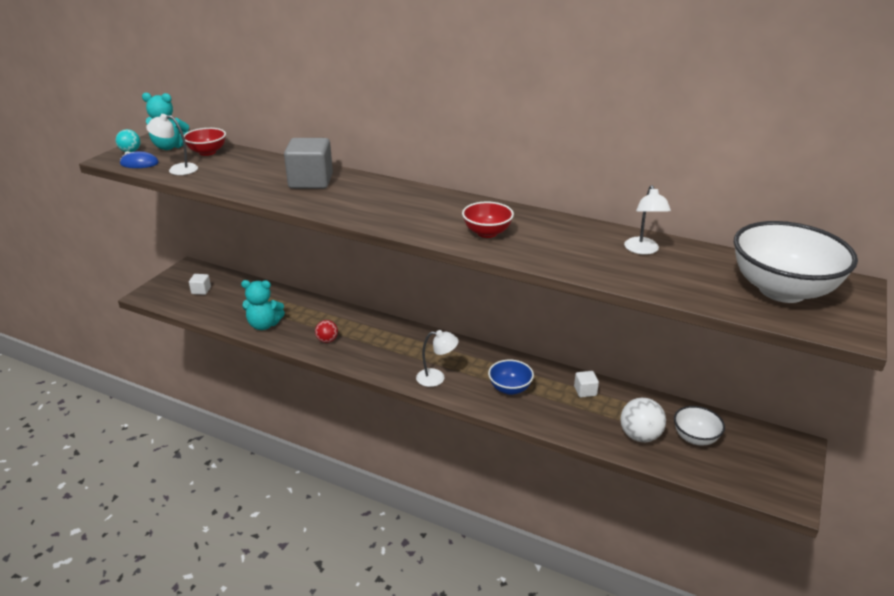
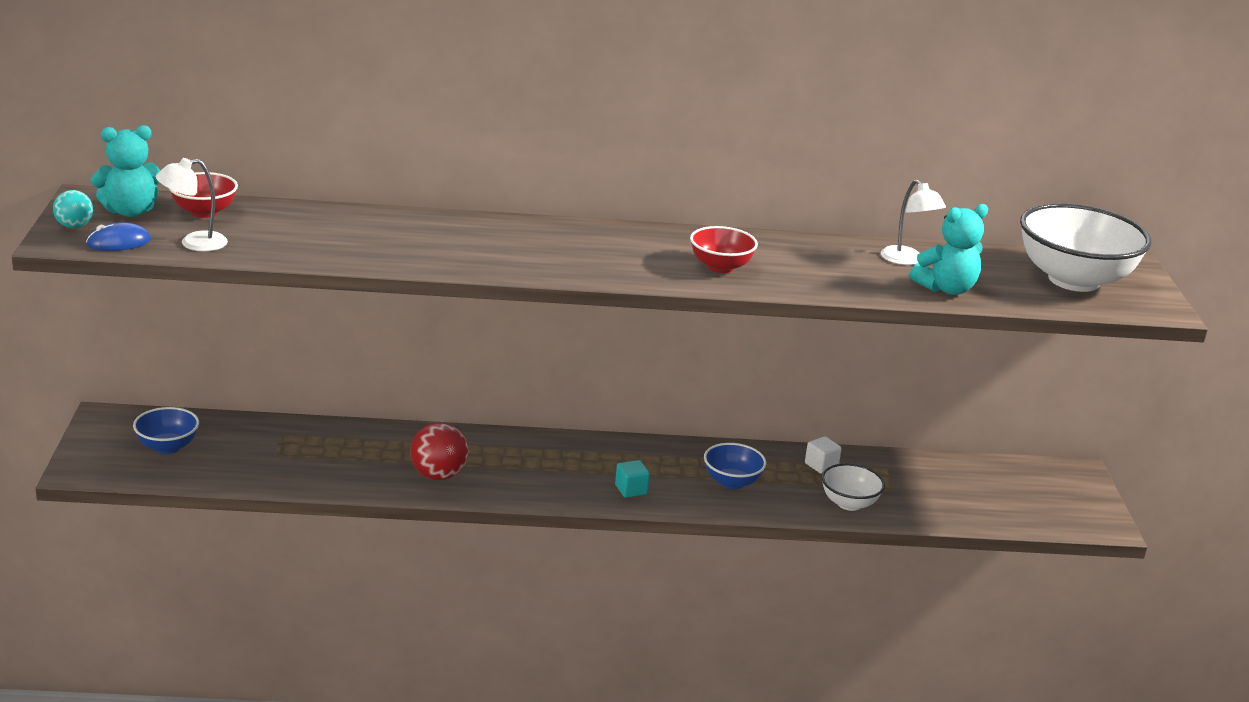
camera: 30 degrees left, 5 degrees down
white cube [189,274,211,295] -> blue bowl [133,407,199,454]
turquoise teddy bear [241,280,285,330] -> turquoise teddy bear moved to [910,204,988,295]
grey cube [284,138,333,189] -> none
red ball [315,320,338,343] -> red ball [410,423,468,480], size x1.63
white lamp [416,330,459,387] -> turquoise cube [615,460,650,498]
white ball [620,398,666,442] -> none
white bowl [674,406,725,446] -> white bowl moved to [822,463,885,511]

